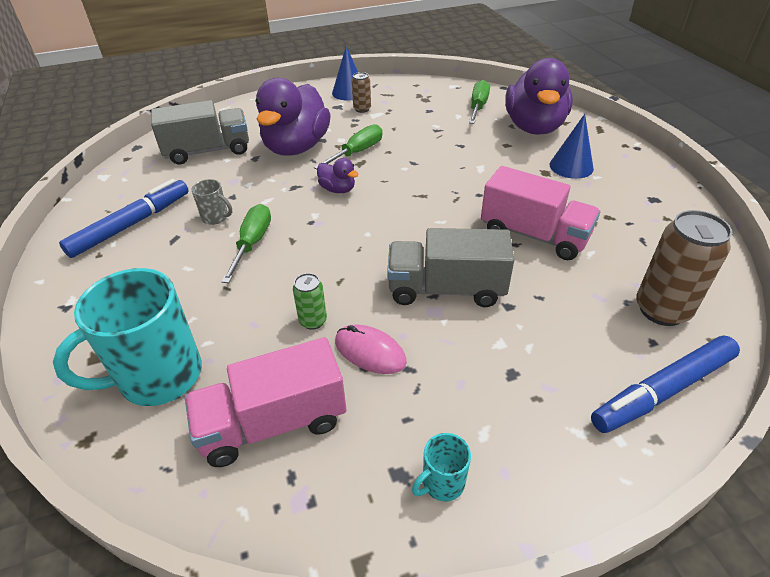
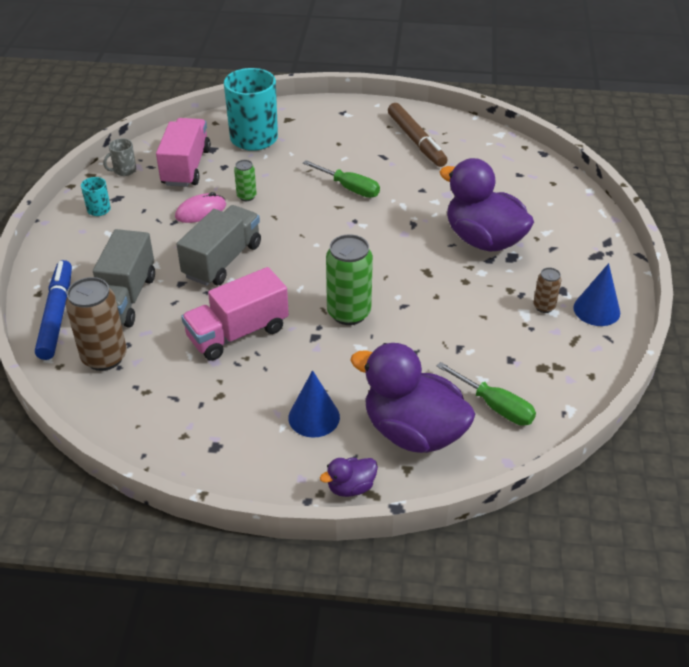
camera: 115 degrees right, 0 degrees up
blue marker [59,179,189,258] -> brown marker [388,103,448,167]
grey truck [151,100,249,165] -> grey truck moved to [93,229,155,328]
grey mug [191,179,232,225] -> grey mug moved to [103,138,136,176]
green screwdriver [314,124,382,169] -> none
purple duck [317,158,359,193] -> purple duck moved to [320,458,378,497]
none -> green can [326,234,373,325]

